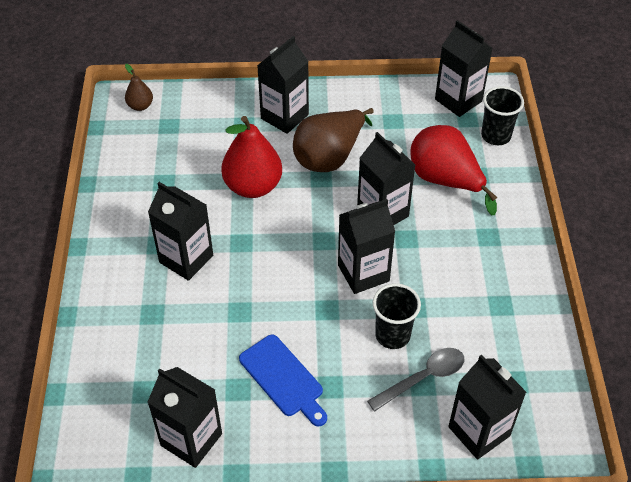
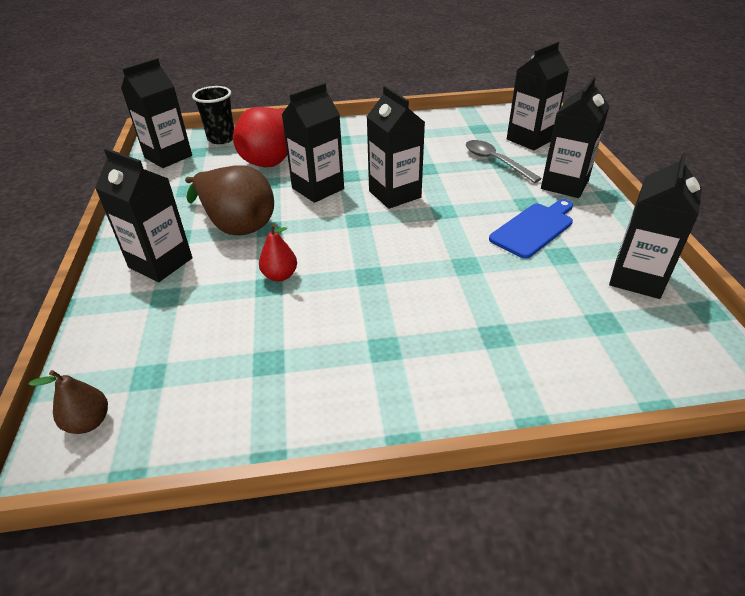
camera: 95 degrees left, 10 degrees down
black carton [148,182,213,281] -> black carton moved to [541,76,609,198]
red pear [221,116,282,198] -> red pear [259,224,297,281], size x0.50
black cup [373,283,421,349] -> none

